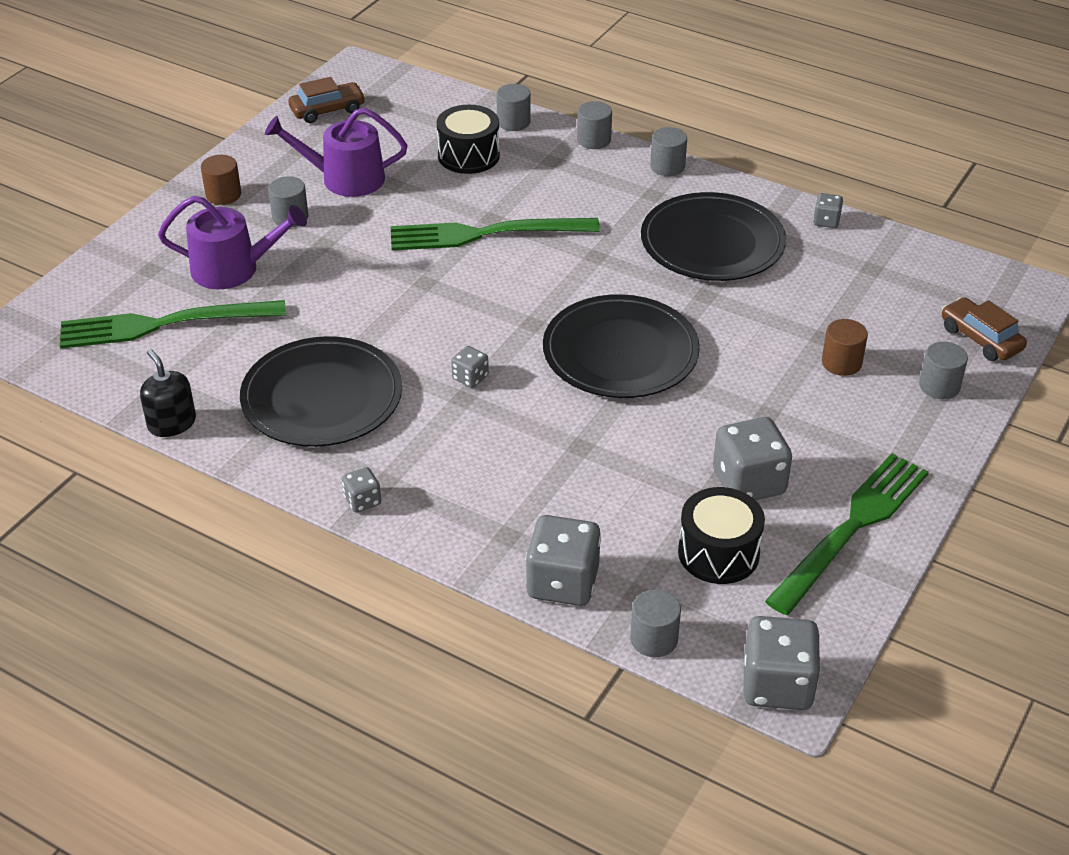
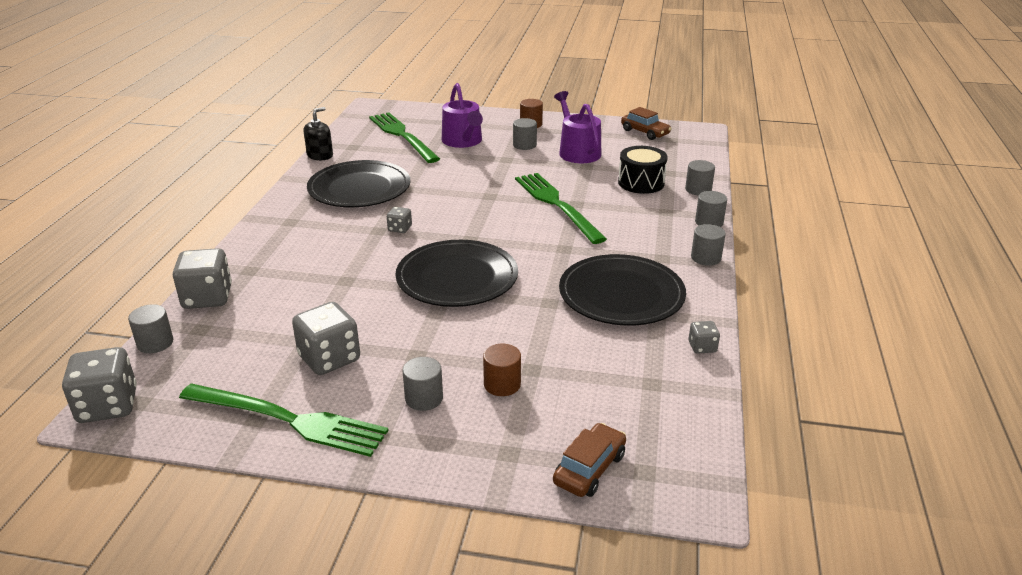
camera: 70 degrees right, 10 degrees down
grey dice [342,467,381,513] -> none
black drum [678,487,765,584] -> none
grey cylinder [919,342,968,399] -> grey cylinder moved to [402,357,443,411]

